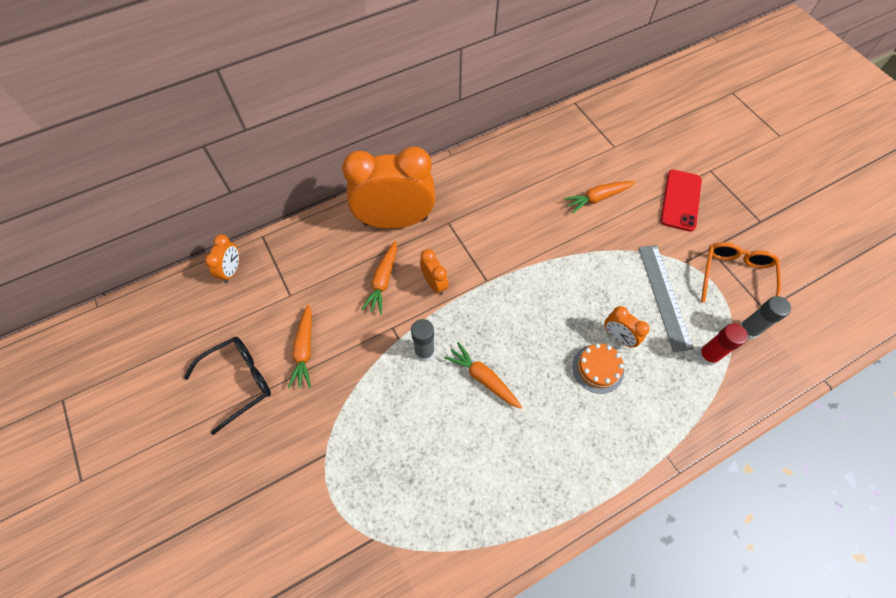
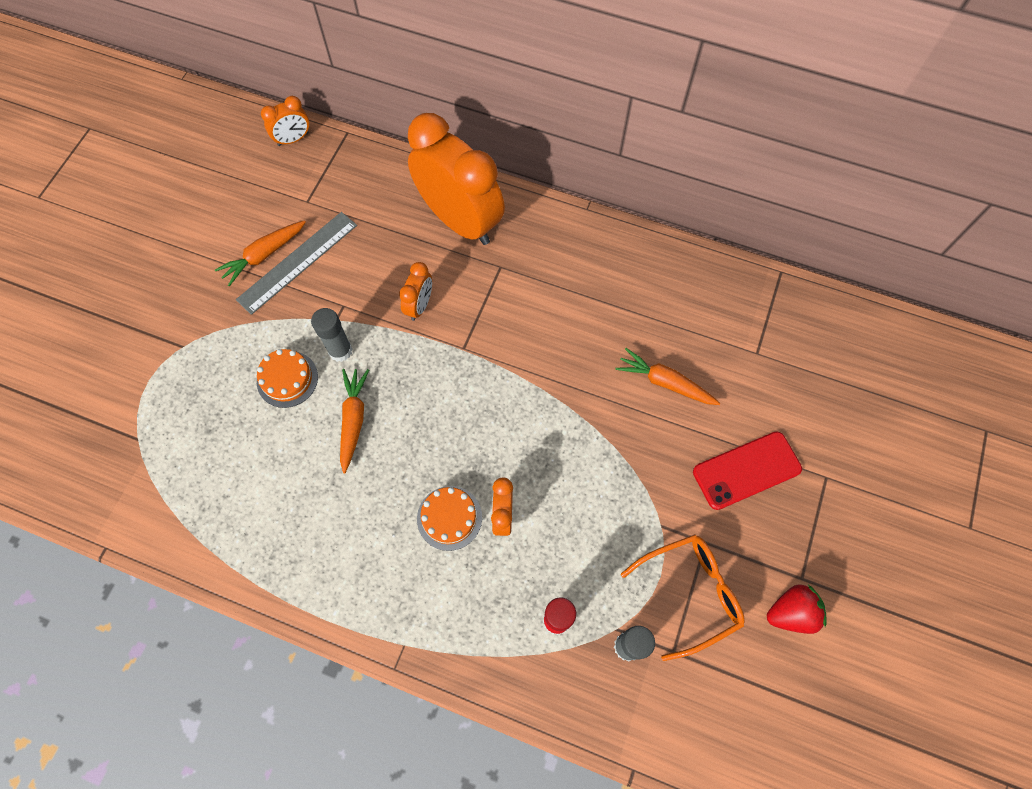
camera: 50 degrees right, 5 degrees up
black glasses [184,337,271,435] -> none
orange carrot [361,241,397,314] -> none
grey ruler [639,245,694,352] -> grey ruler moved to [236,212,357,315]
none -> orange cake [257,349,318,408]
none -> red strawberry [767,584,827,634]

